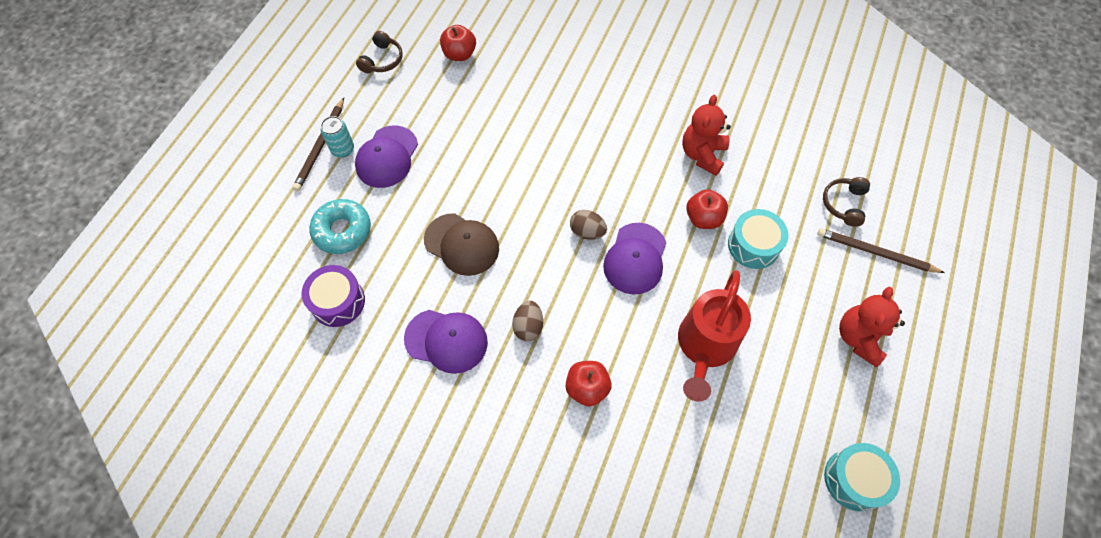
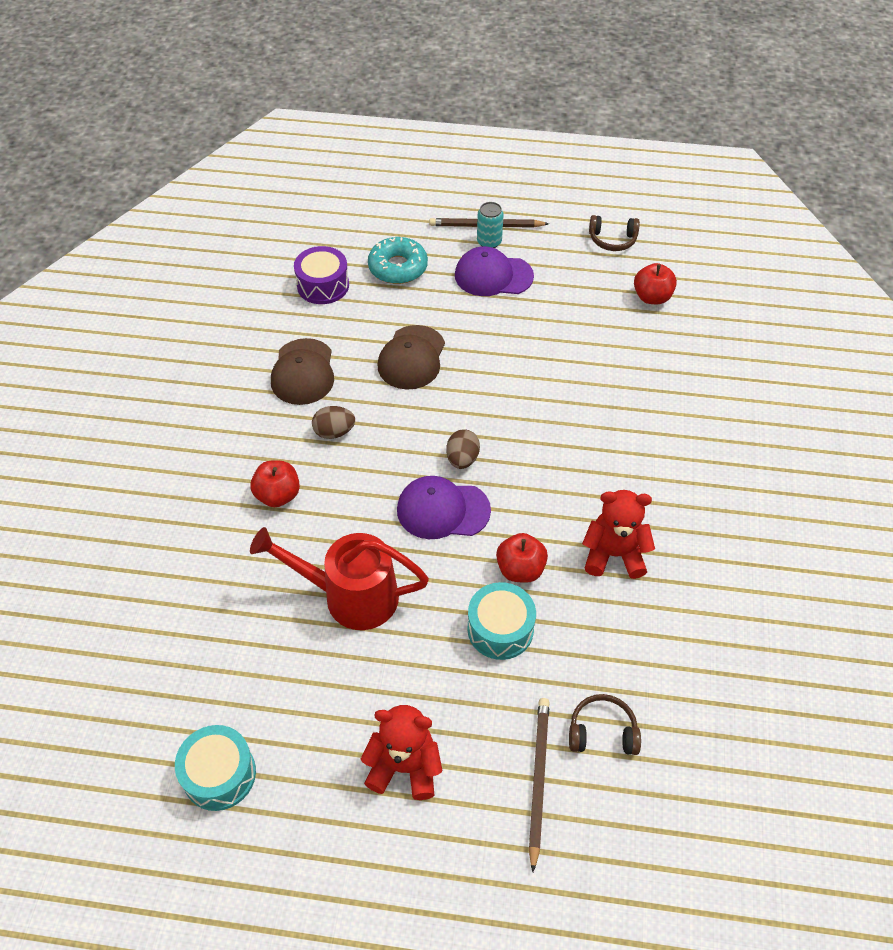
camera: 75 degrees right, 10 degrees down
purple cap [404,310,488,374] -> brown cap [271,338,334,405]

